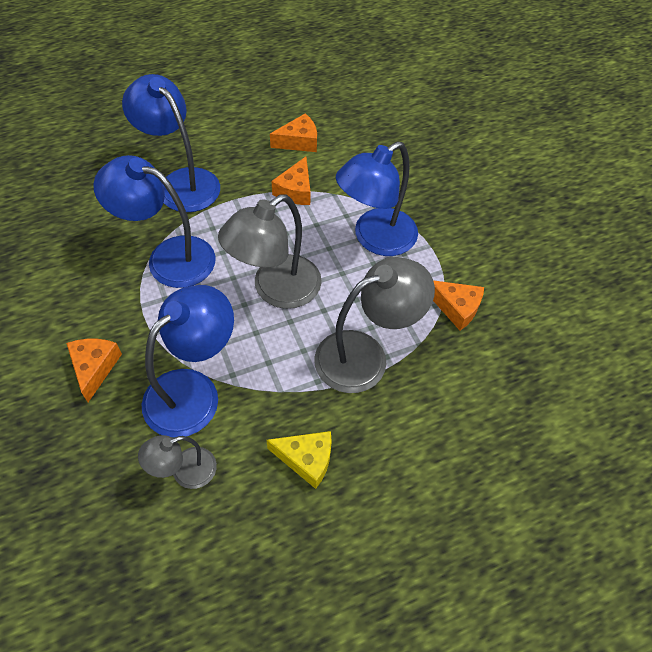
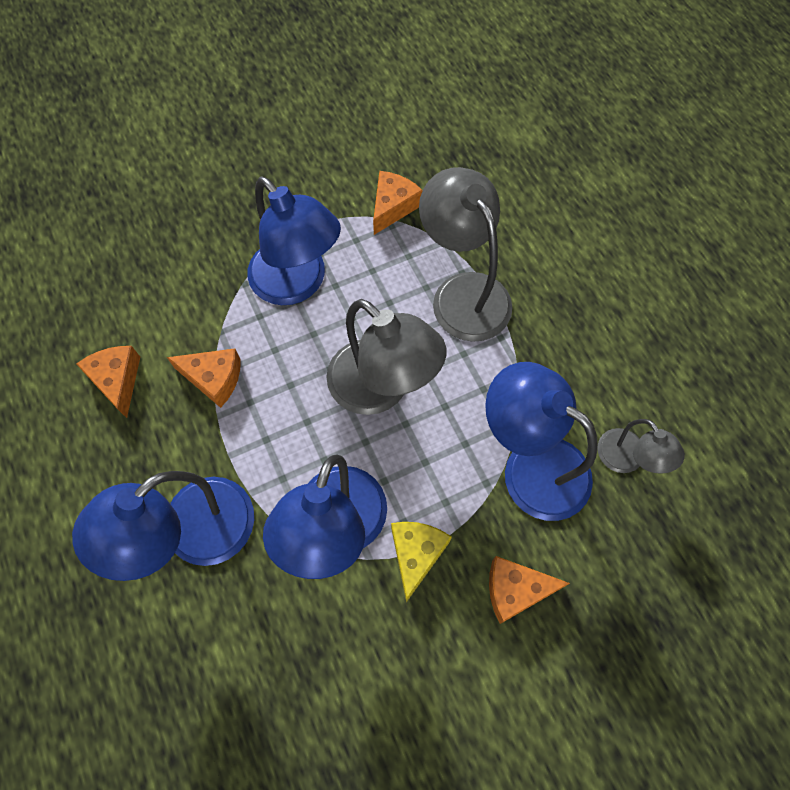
camera: 90 degrees left, 10 degrees up
yellow cheese [266,431,332,489] -> yellow cheese moved to [391,522,452,602]

